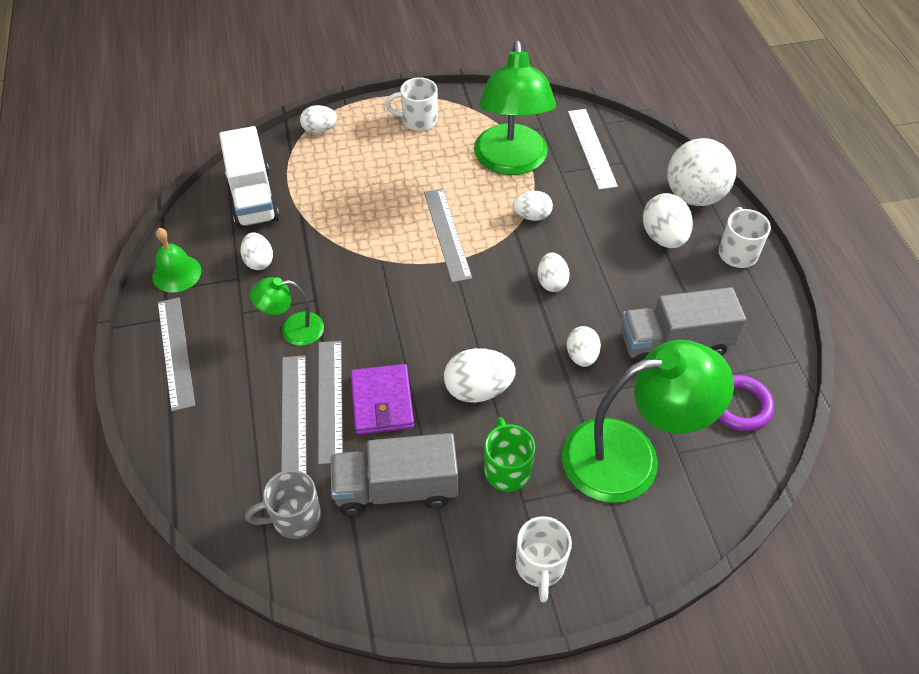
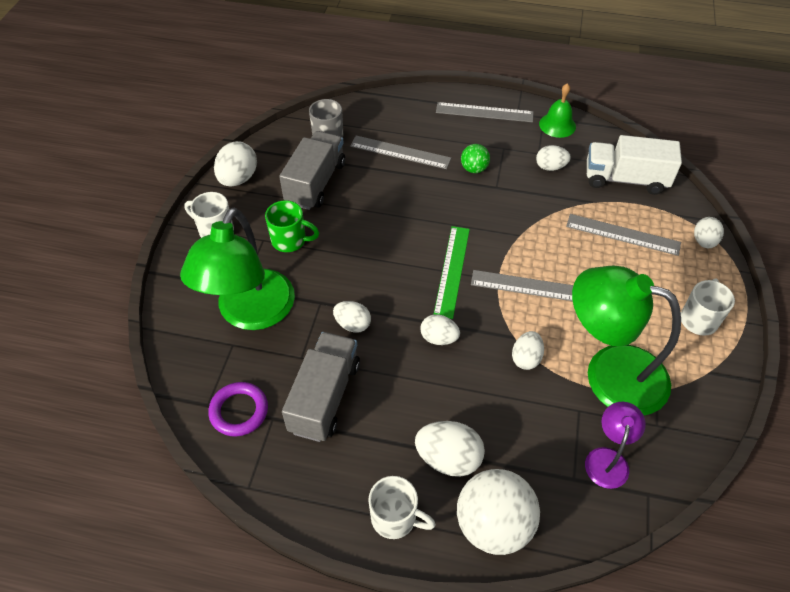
camera: 115 degrees right, 0 degrees up
green lamp [250,277,324,346] -> green ball [461,144,490,173]
grey ruler [318,341,343,465] -> grey ruler moved to [566,214,681,256]
purple wallet [350,364,414,435] -> none
white egg [444,348,516,403] -> white egg moved to [214,141,257,187]
white ruler [568,109,618,190] -> purple lamp [585,402,646,489]
none -> green ruler [434,226,470,319]

